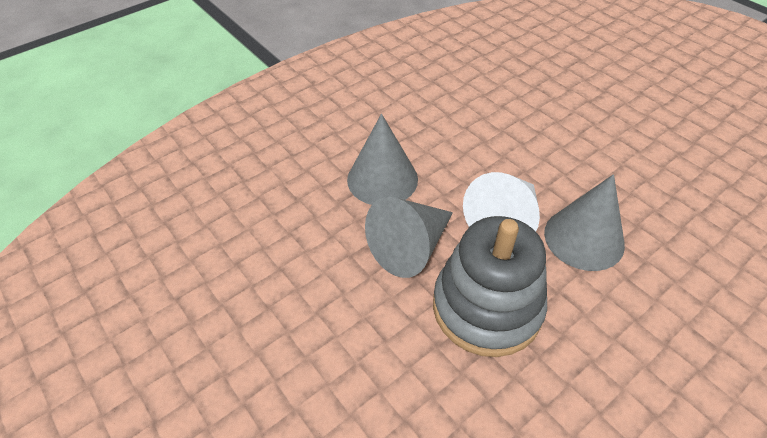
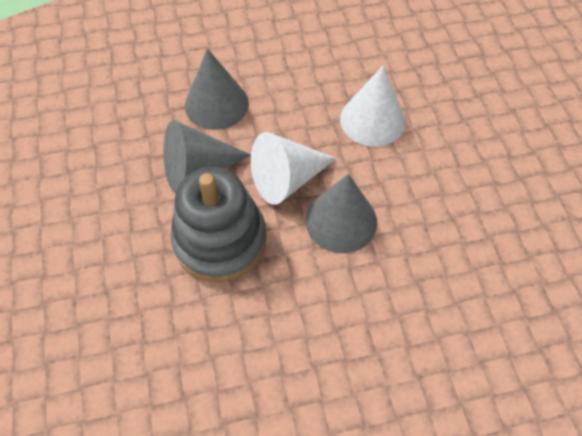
camera: 25 degrees right, 10 degrees up
none -> white cone [340,66,405,147]

